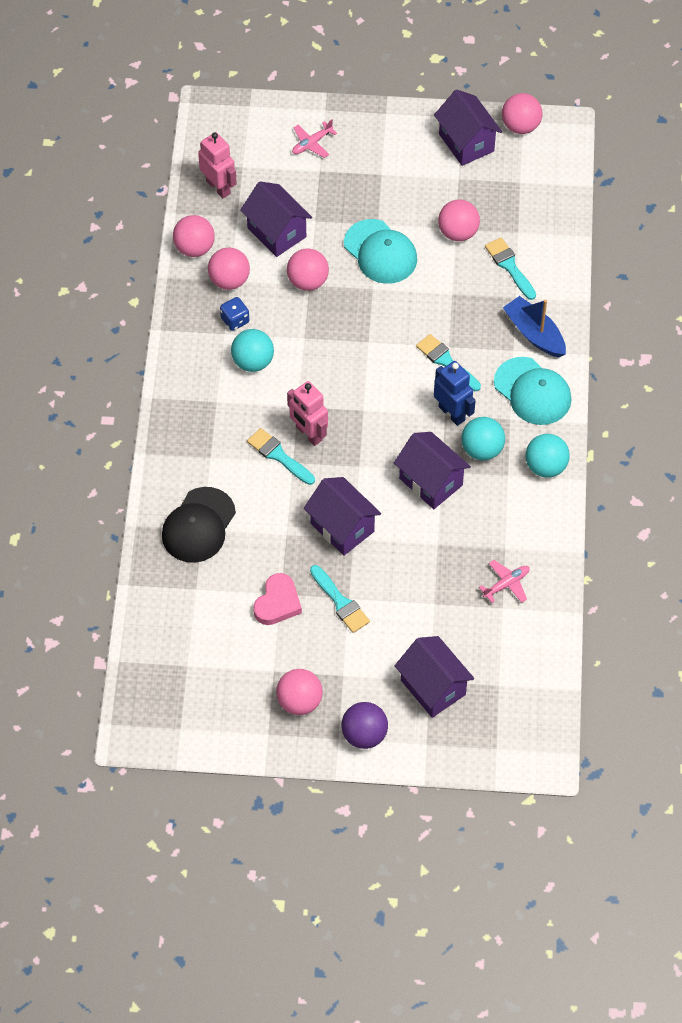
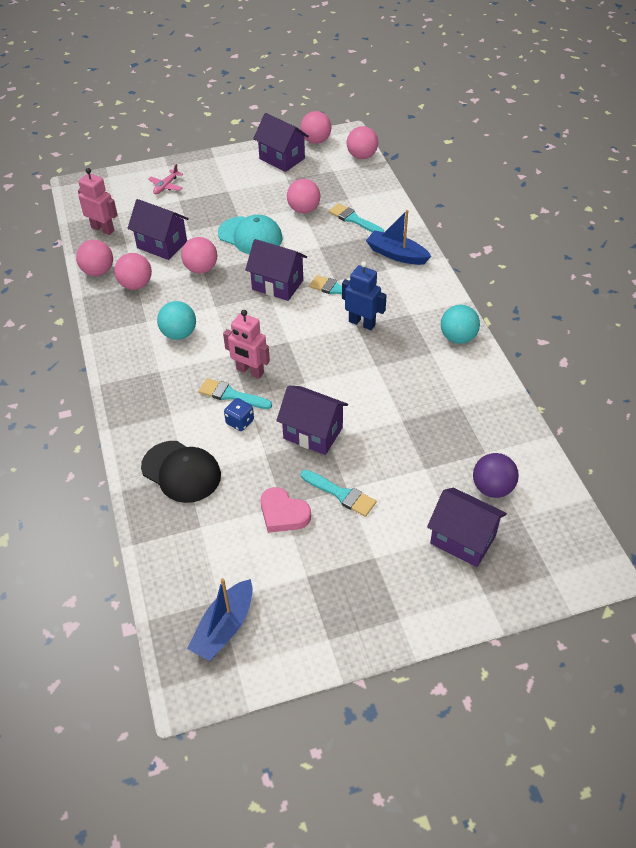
camera: 20 degrees left, 10 degrees down
black cap [162,487,236,563] -> black cap turned 60 degrees counterclockwise [141,441,221,503]
blue dice [220,297,249,331] -> blue dice moved to [224,398,254,431]
pink heart [253,573,302,625] -> pink heart turned 120 degrees clockwise [261,487,311,533]
pink ball [276,669,323,715] -> pink ball moved to [347,126,378,159]
purple ball [341,702,388,749] -> purple ball moved to [473,453,519,498]
purple house [394,432,471,509] -> purple house moved to [245,239,307,301]
turquoise ball [461,417,505,460] -> none
pink plane [479,560,529,603] -> none
turquoise cap [494,357,571,425] -> none
none -> blue boat [187,578,253,661]

